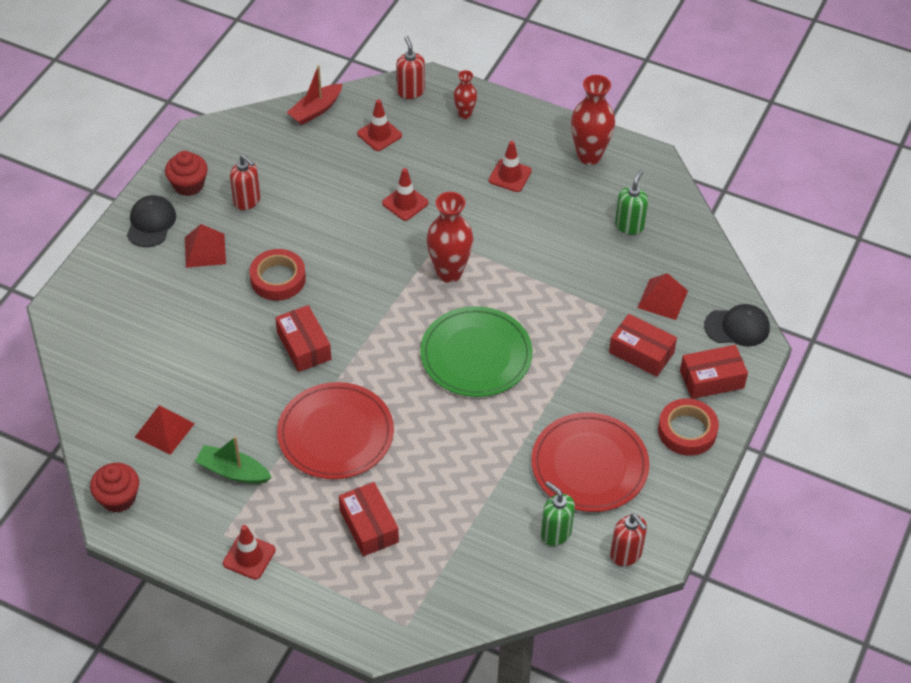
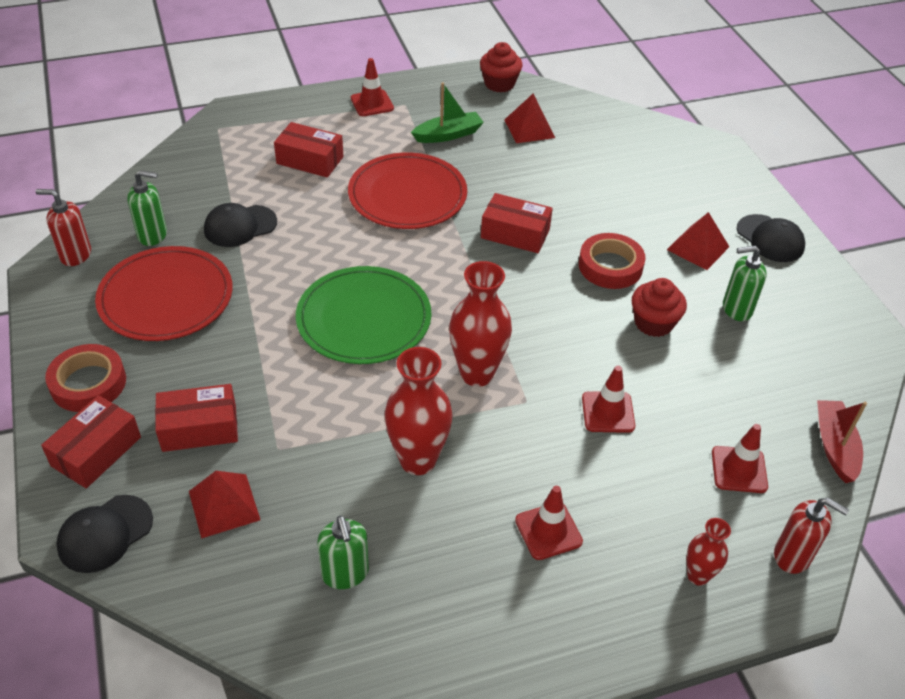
camera: 135 degrees right, 5 degrees down
red cupcake [165,151,208,196] -> red cupcake moved to [632,278,687,337]
red soap dispenser [230,155,261,210] -> green soap dispenser [723,246,767,321]
red vase [571,75,615,165] -> red vase moved to [384,347,453,475]
none -> black cap [204,203,277,247]

